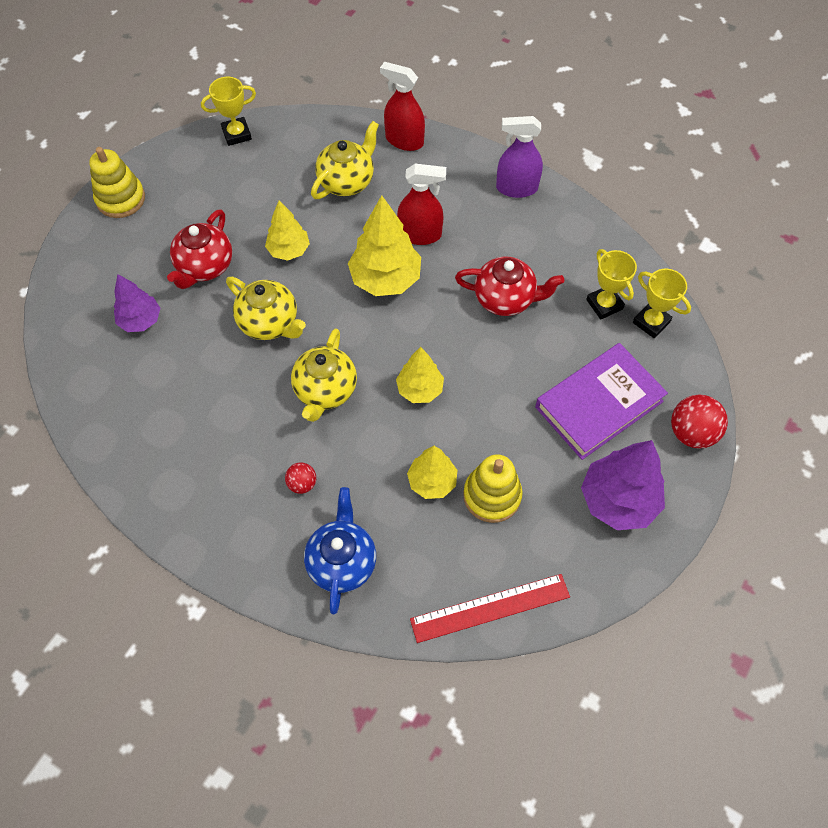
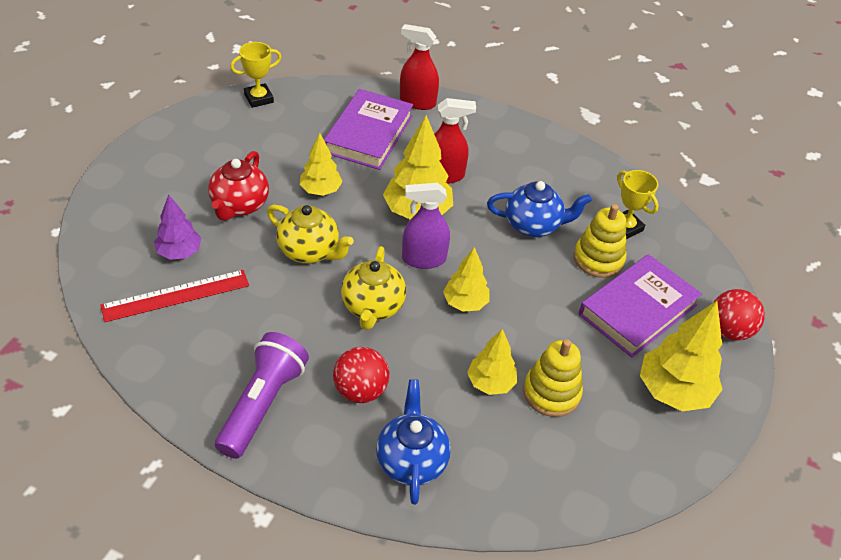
camera: 10 degrees left, 15 degrees down
yellow stacking toy [89,147,145,218] -> yellow stacking toy moved to [574,204,626,278]
red ball [285,463,316,494] -> red ball [333,347,389,403], size x1.76
yellow teapot [311,121,379,199] -> purple book [324,89,413,170]
red ruler [410,574,570,643] -> red ruler moved to [100,270,249,322]
red teapot [455,256,564,316] -> blue teapot [487,181,592,237]
purple spray bottle [496,116,543,198] -> purple spray bottle moved to [402,183,450,269]
purple tree [581,440,665,530] -> yellow tree [640,301,723,411]
yellow trophy [633,269,691,338] -> none
none -> purple flashlight [215,332,309,459]

